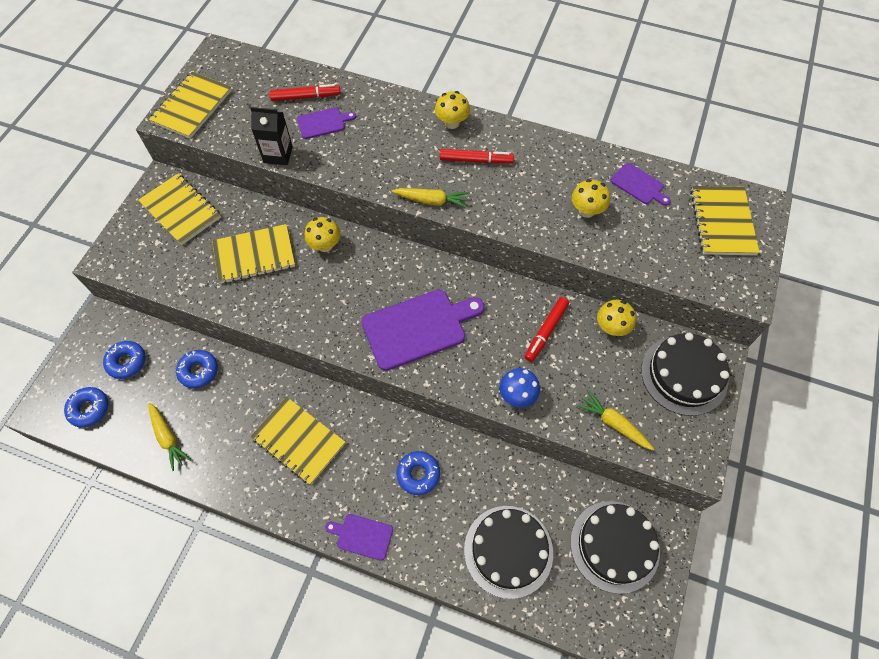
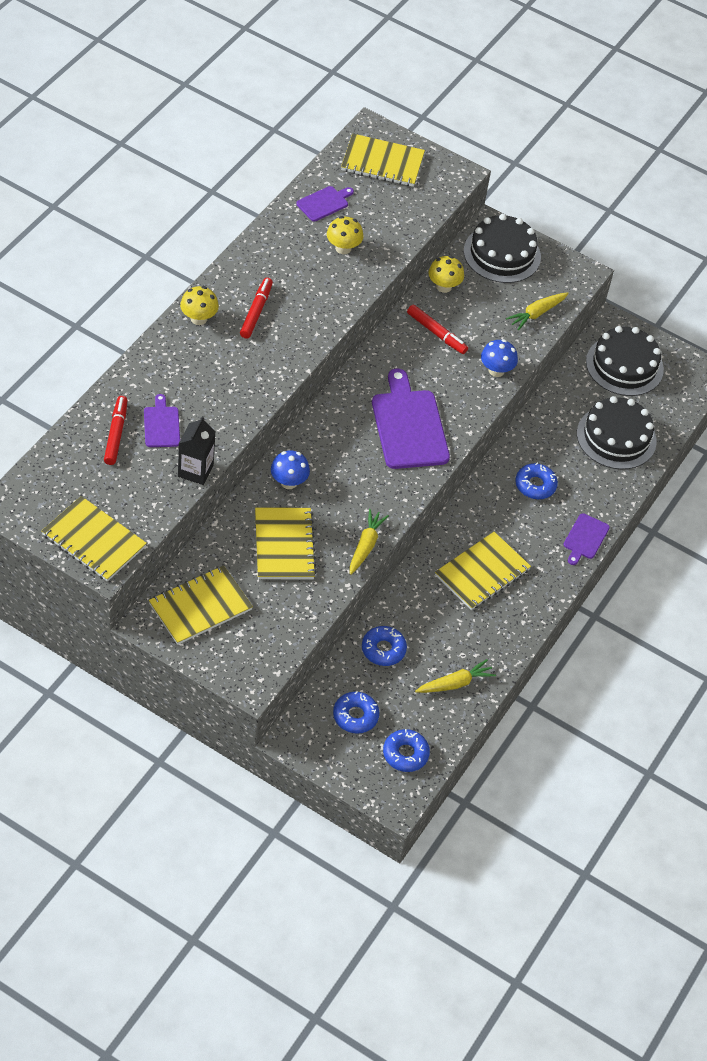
camera: 85 degrees left, 10 degrees down
yellow mushroom [305,217,340,252] -> blue mushroom [271,451,310,489]
yellow carrot [392,188,470,208] -> yellow carrot moved to [350,509,389,575]

